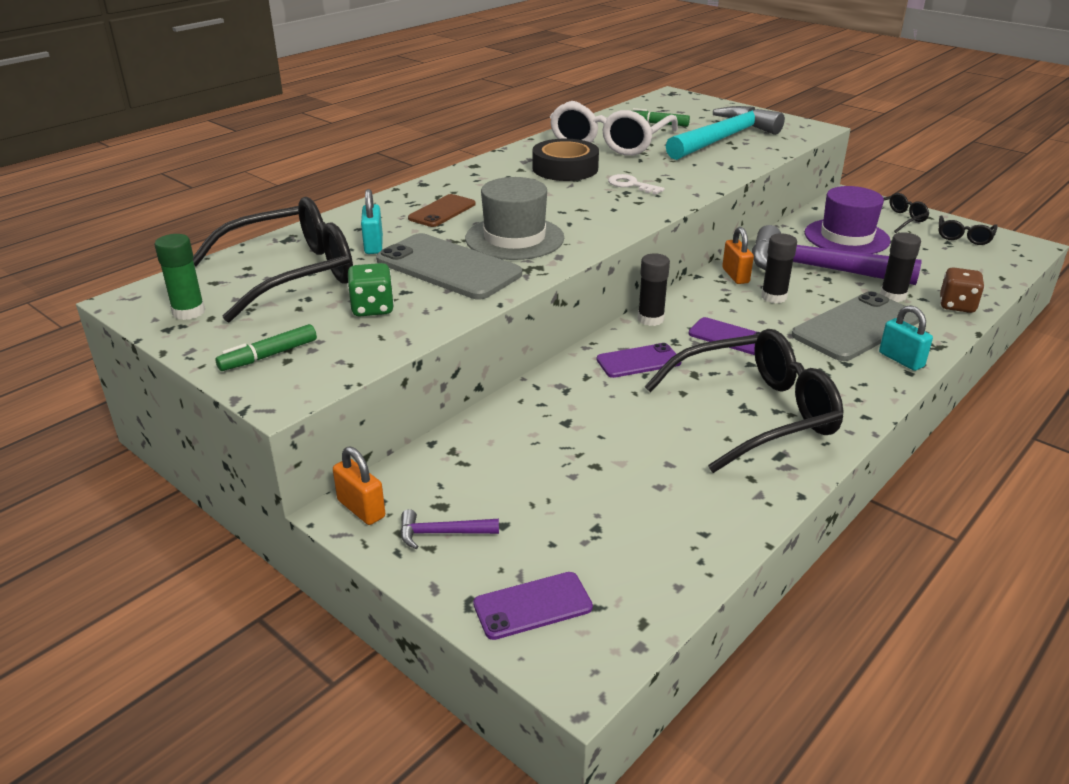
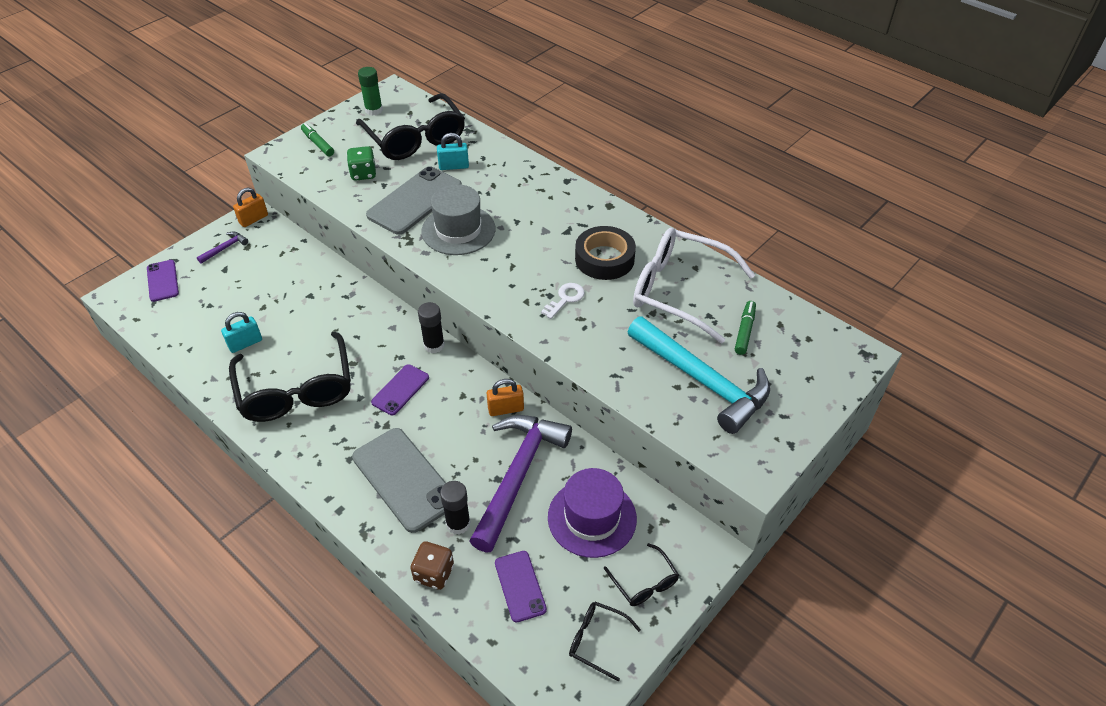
camera: 90 degrees right, 15 degrees up
purple hammer [400,509,499,549] -> purple hammer turned 45 degrees clockwise [197,231,248,264]
brown phone [408,194,476,227] -> none
purple phone [597,343,681,378] -> purple phone moved to [495,551,547,623]
black glue stick [761,233,797,303] -> none
turquoise padlock [879,305,933,371] -> turquoise padlock moved to [221,312,262,353]

